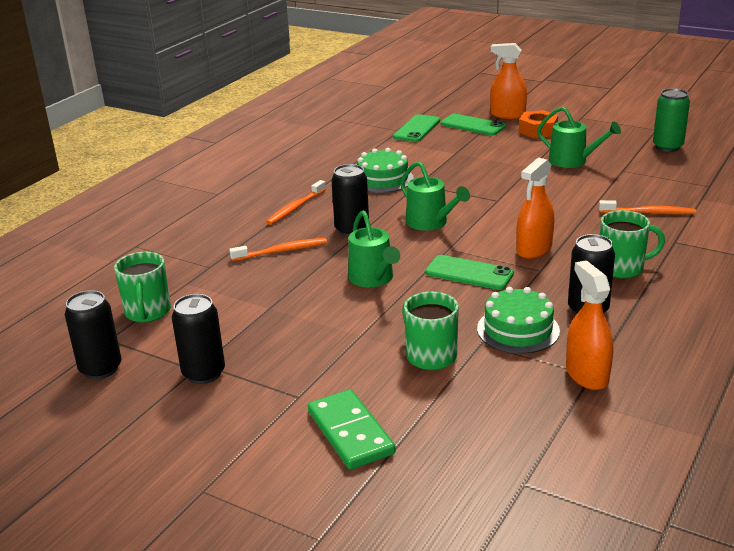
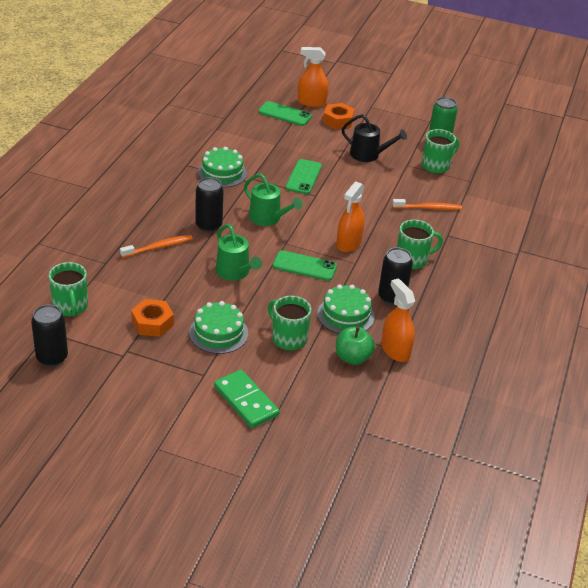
camera: 15 degrees left, 10 degrees up
black can [172,294,225,384] -> none
orange toothbrush [266,180,326,225] -> none
green phone [393,114,440,142] -> green phone moved to [285,159,322,194]
green watering can [537,107,621,168] -> black watering can [342,114,407,162]
none -> orange nut [131,299,174,337]
none -> green cake [189,301,248,354]
none -> green apple [336,327,375,365]
none -> green mug [422,129,459,173]

